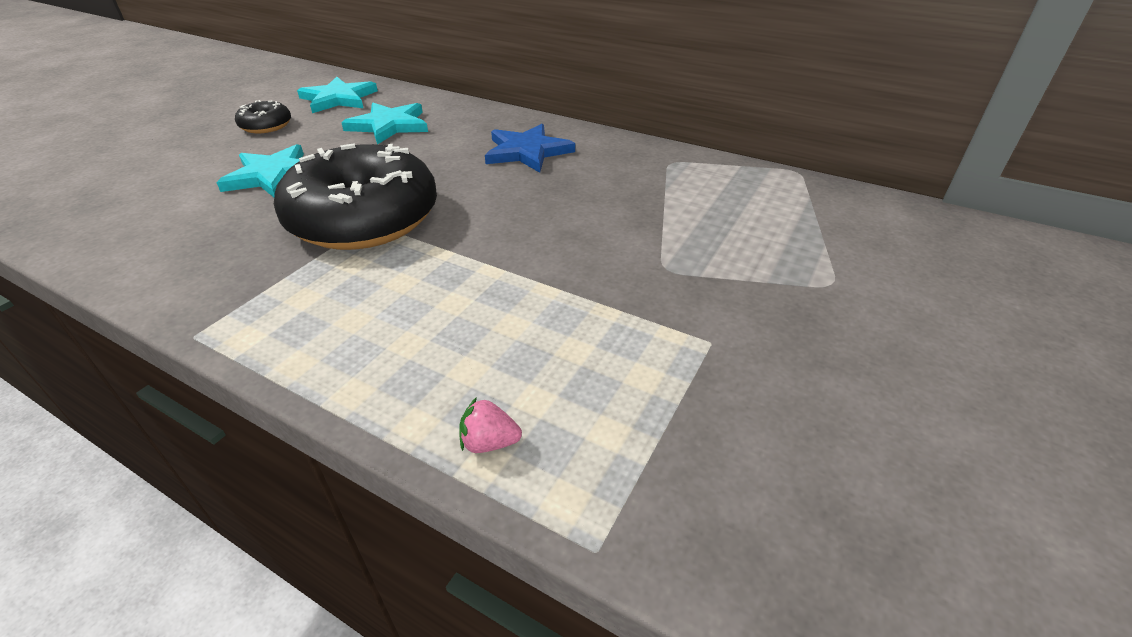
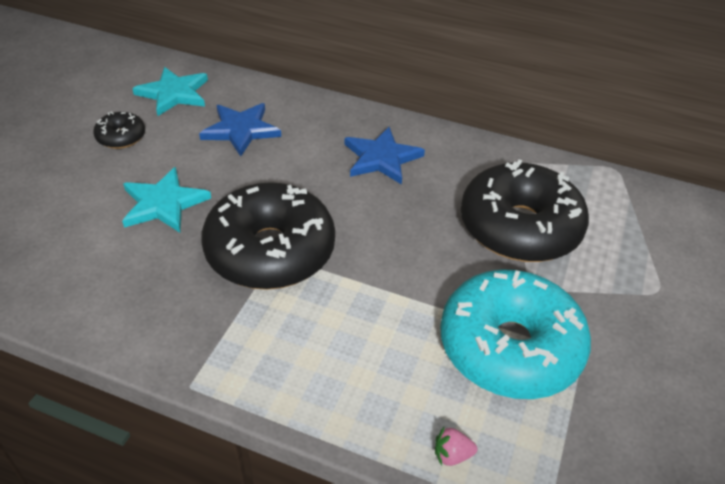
camera: 10 degrees left, 5 degrees up
turquoise star [341,103,428,145] -> blue star [199,103,281,156]
none -> turquoise donut [440,269,591,399]
none -> black donut [461,159,589,262]

